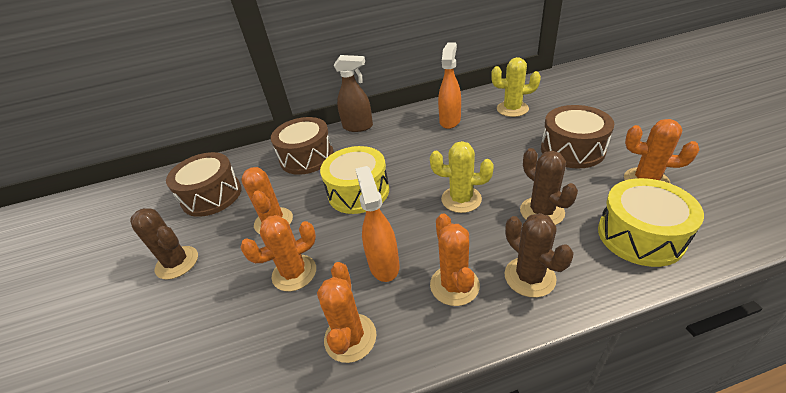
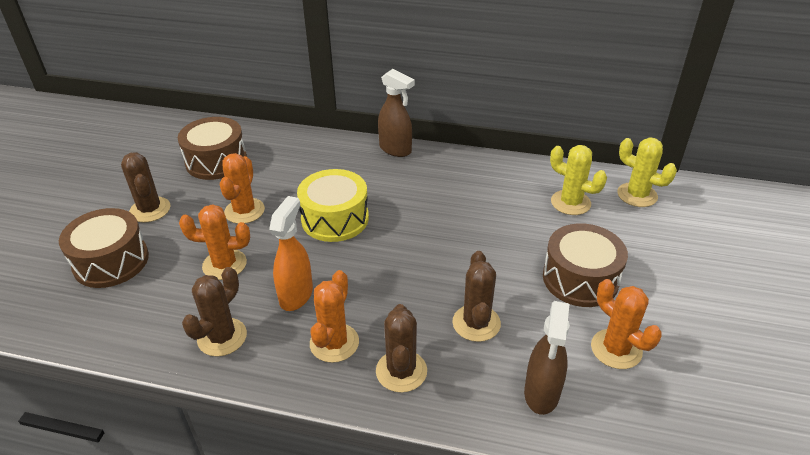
camera: 25 degrees right, 0 degrees up
brown drum [271,117,334,175] -> brown drum moved to [59,208,149,288]
orange cactus [317,262,376,363] -> brown cactus [182,267,247,357]
yellow cactus [430,141,494,213] -> yellow cactus moved to [617,138,677,207]
orange spray bottle [438,42,461,129] -> none
yellow drum [598,178,704,267] -> brown spray bottle [524,301,570,415]

